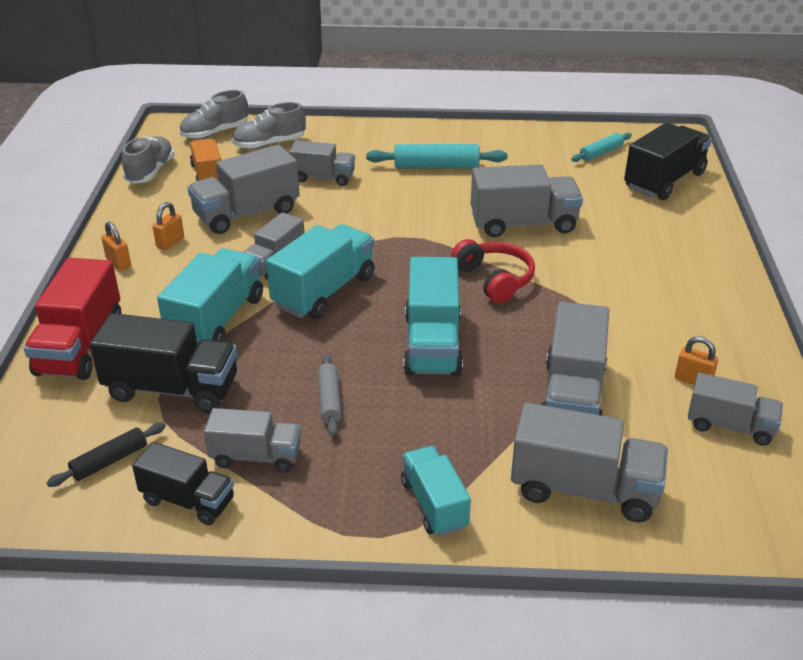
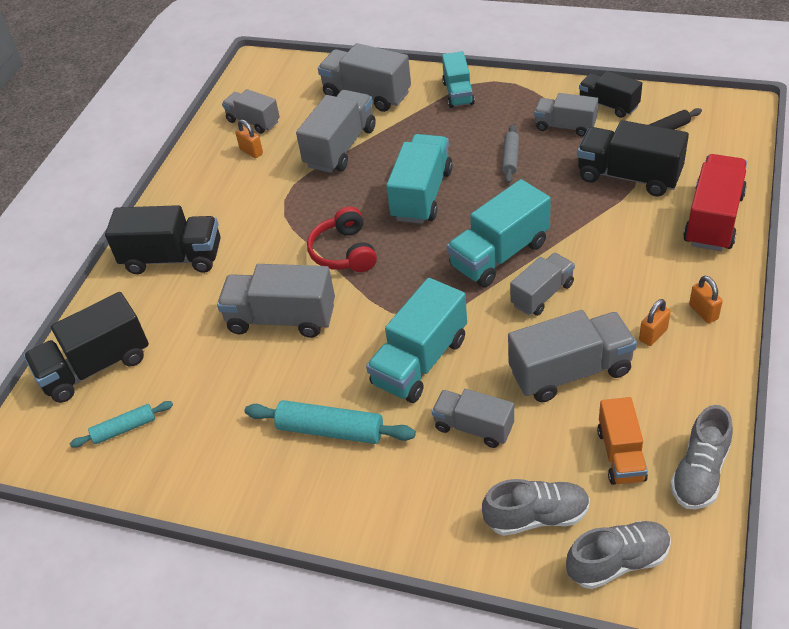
camera: 160 degrees left, 10 degrees up
turquoise truck [157,248,263,344] -> turquoise truck moved to [366,278,467,403]
none -> black truck [105,205,221,274]

